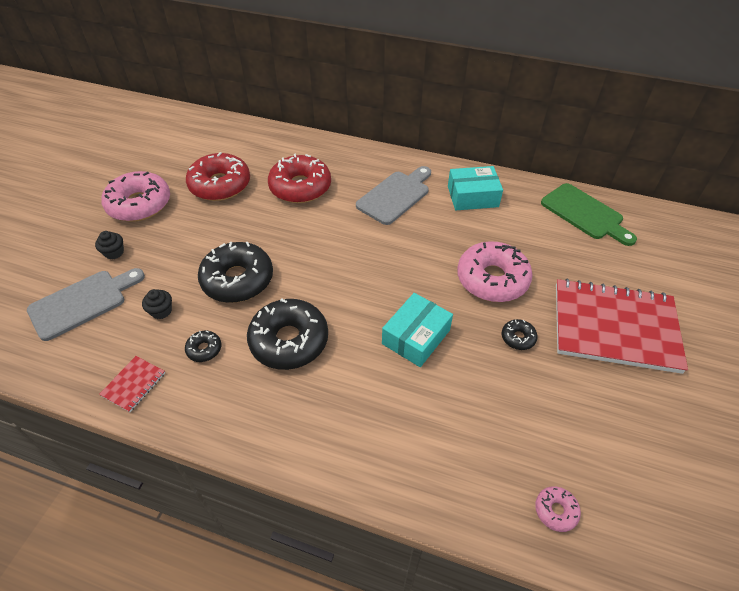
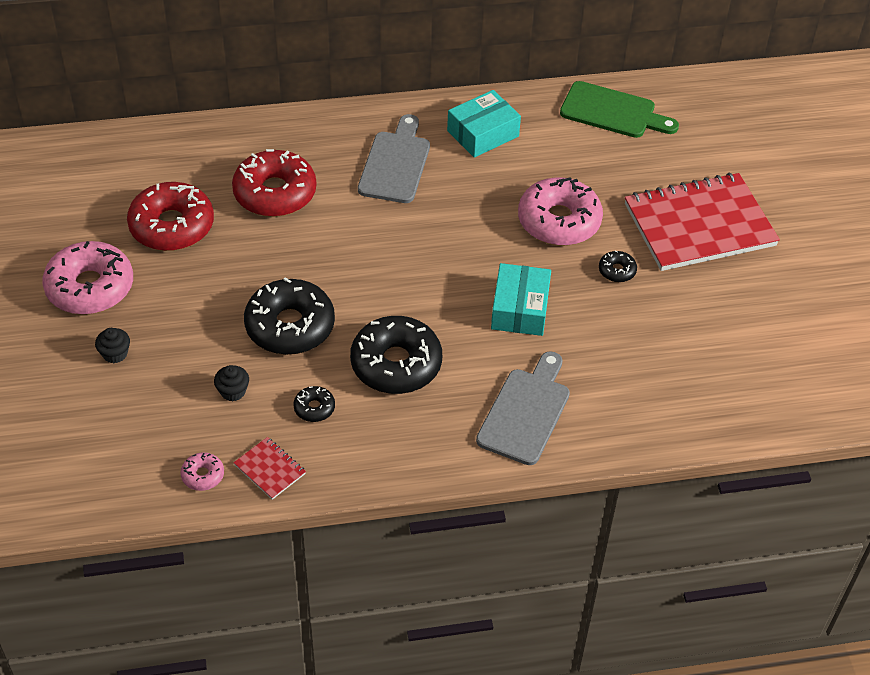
camera: 30 degrees left, 0 degrees up
grey cutting board [27,268,145,341] -> grey cutting board moved to [476,351,570,465]
red notebook [99,356,165,412] -> red notebook turned 45 degrees counterclockwise [233,437,306,500]
pink donut [535,486,581,532] -> pink donut moved to [181,452,224,491]

